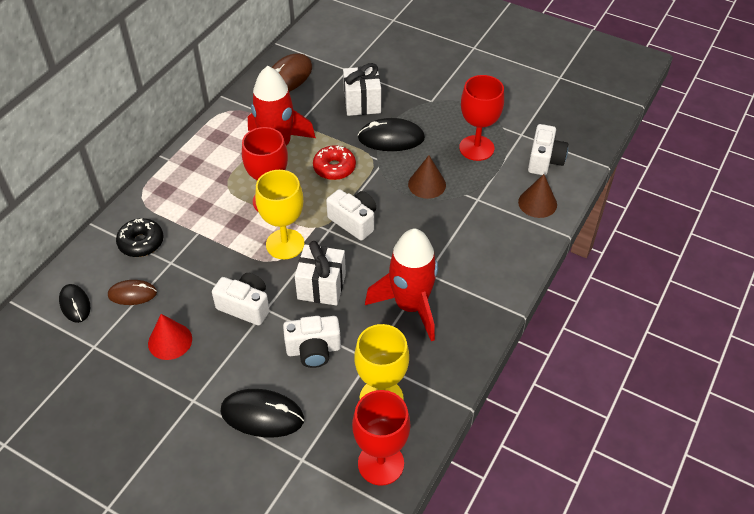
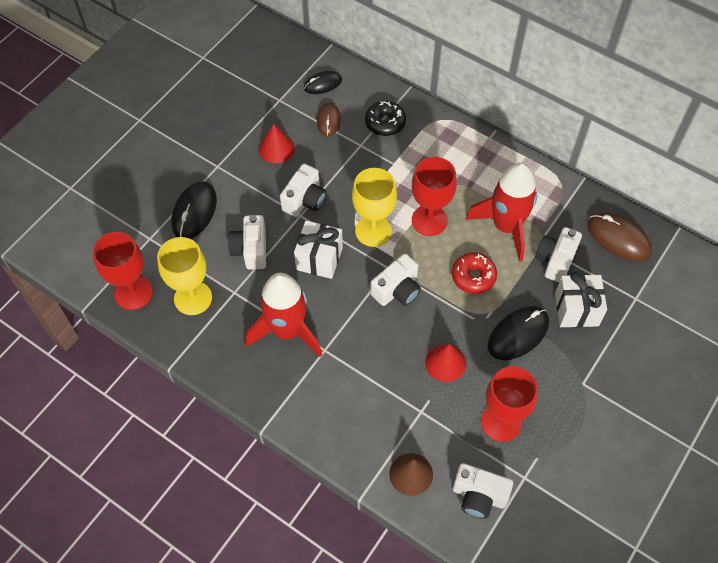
camera: 95 degrees right, 10 degrees up
black mouse [358,118,425,151] -> black mouse turned 45 degrees clockwise [488,306,549,360]
brown cone [408,155,446,199] -> red cone [425,344,466,382]
none -> white camera [535,227,582,283]

